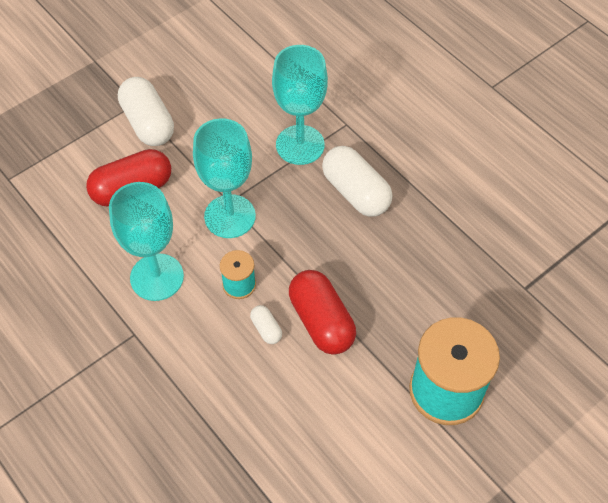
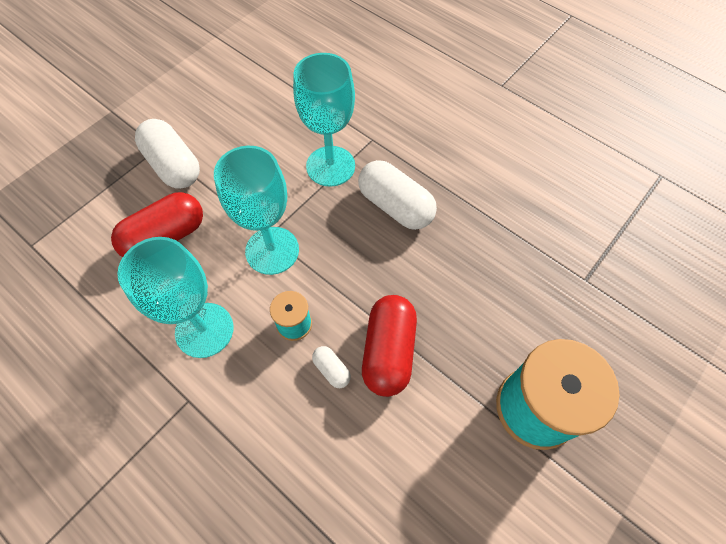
camera: 10 degrees left, 5 degrees up
red capsule [289,270,356,355] -> red capsule turned 45 degrees clockwise [362,295,417,397]

